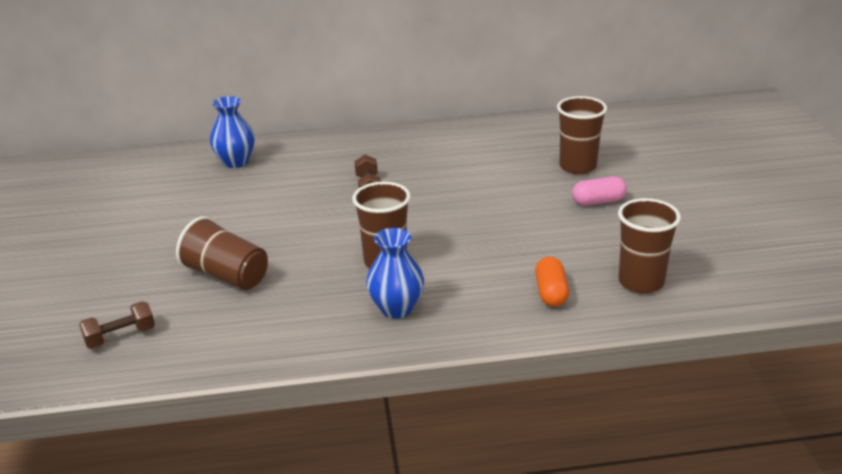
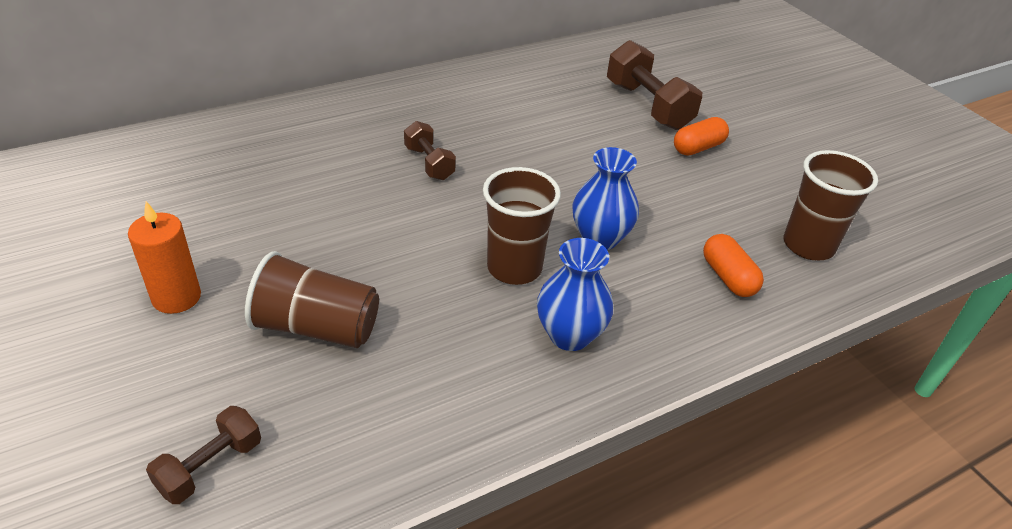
camera: 25 degrees left, 10 degrees up
blue vase [210,96,255,168] -> blue vase moved to [572,147,639,250]
brown cup [557,96,607,174] -> brown dumbbell [607,40,702,130]
pink capsule [572,176,627,206] -> orange capsule [674,117,729,156]
none -> orange candle [128,201,201,314]

